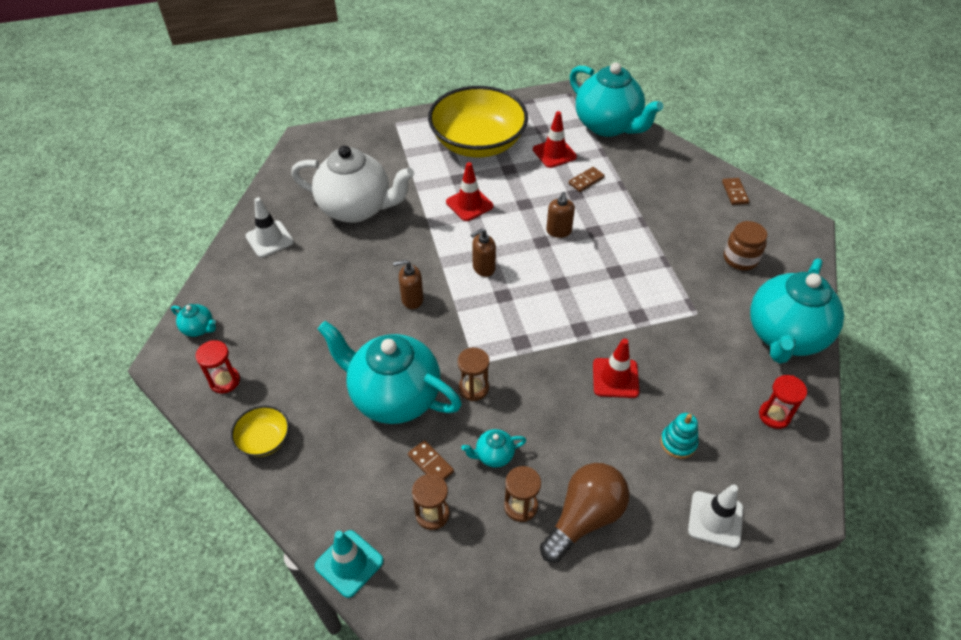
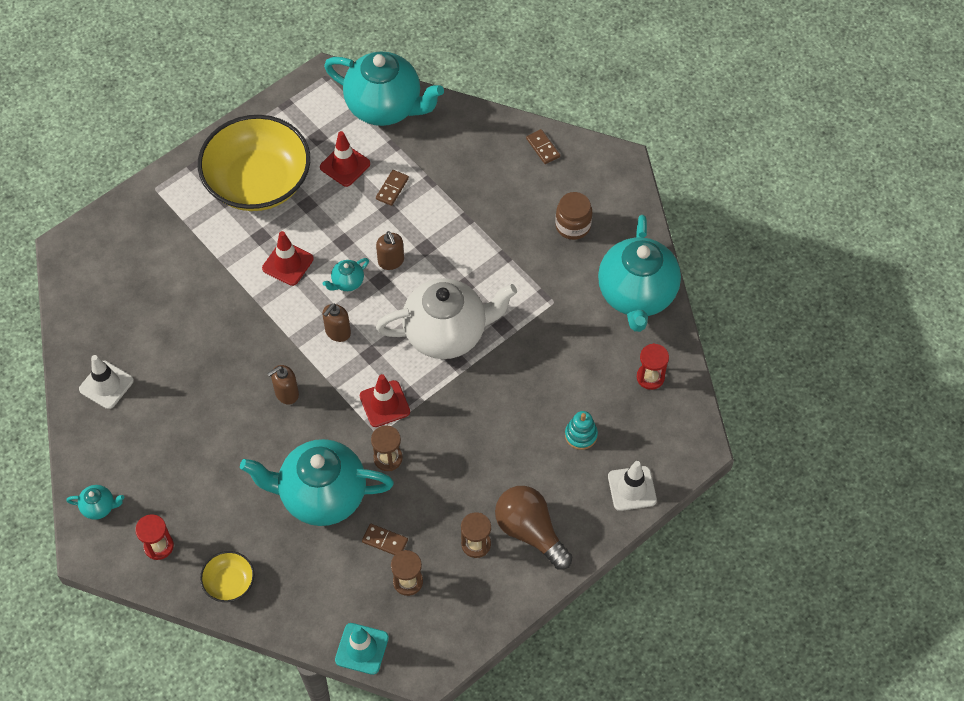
camera: 25 degrees left, 10 degrees up
white teapot [291,145,414,223] -> white teapot moved to [376,278,517,359]
turquoise teapot [461,429,527,468] -> turquoise teapot moved to [322,258,369,291]
brown light bulb [540,463,629,563] -> brown light bulb turned 60 degrees counterclockwise [495,486,572,570]
red traffic cone [593,338,639,398] -> red traffic cone moved to [360,374,410,427]

